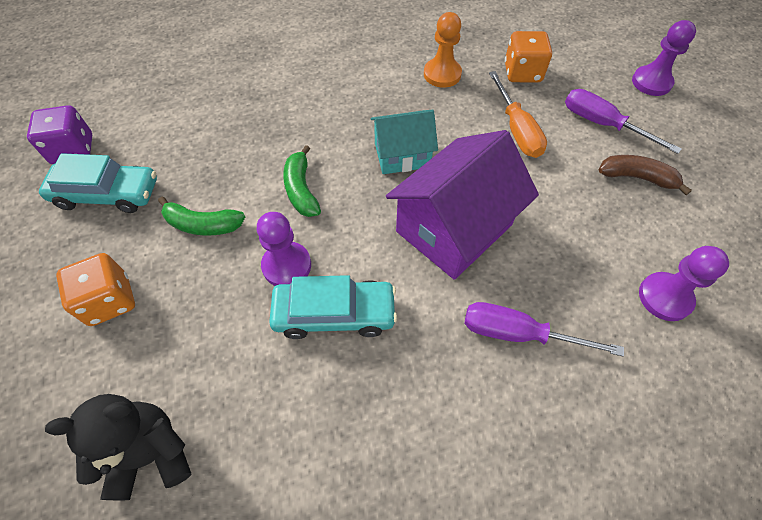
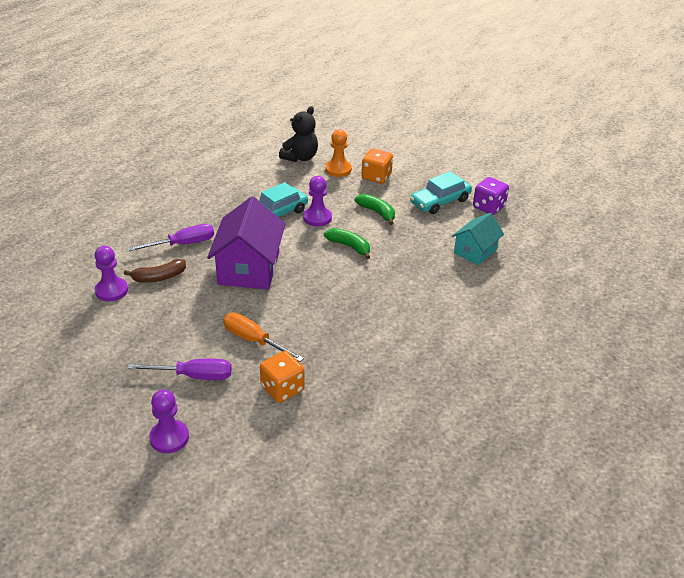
camera: 140 degrees right, 20 degrees down
green banana [158,197,245,236] -> green banana turned 75 degrees clockwise [355,194,395,225]
turquoise house [370,110,438,174] -> turquoise house moved to [452,213,504,265]
orange pawn [424,12,462,88] -> orange pawn moved to [325,129,352,177]
brown banana [599,155,692,195] -> brown banana moved to [124,259,186,283]

